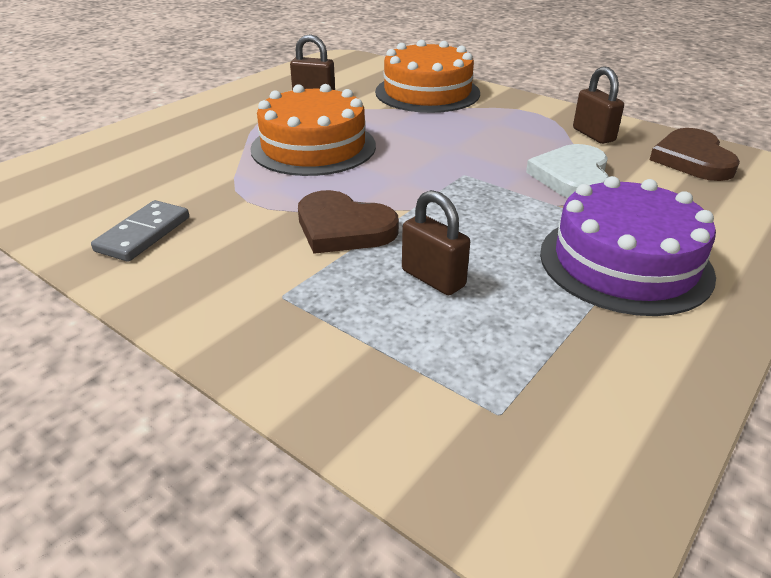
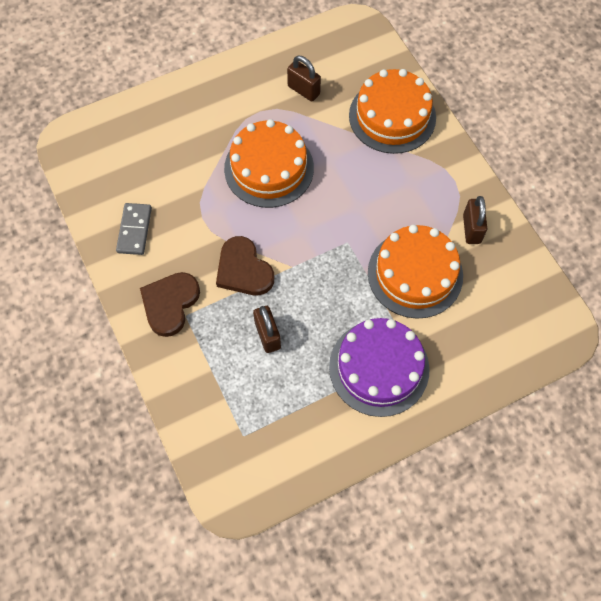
camera: 25 degrees right, 30 degrees up
grey domino [91,200,189,262] -> grey domino turned 45 degrees counterclockwise [116,203,152,255]
white heart [526,144,609,198] -> orange cake [368,225,463,319]
brown heart [650,128,740,181] -> brown heart moved to [140,272,200,337]

